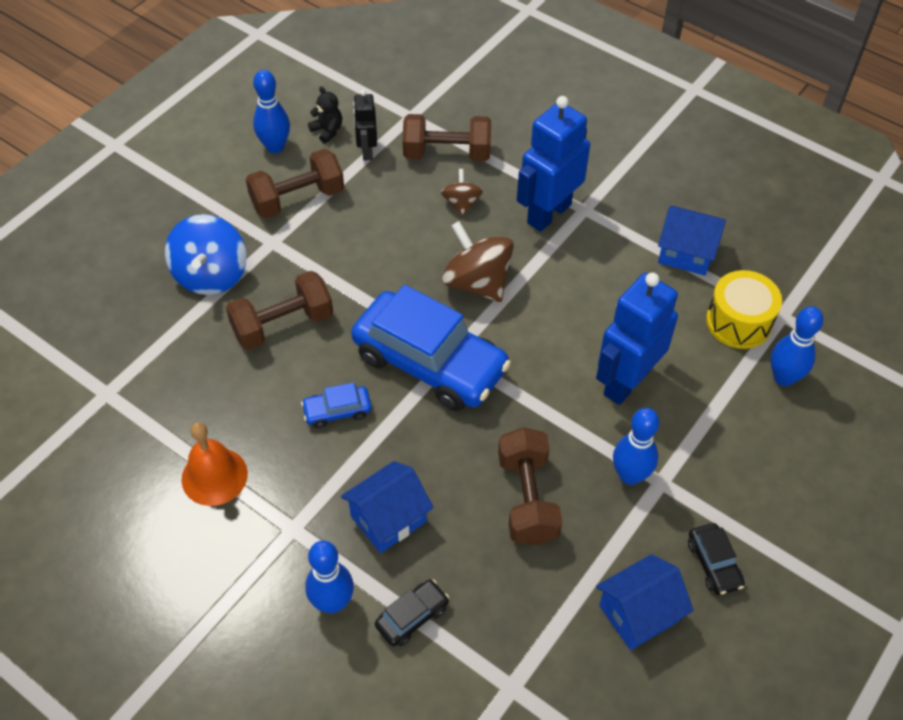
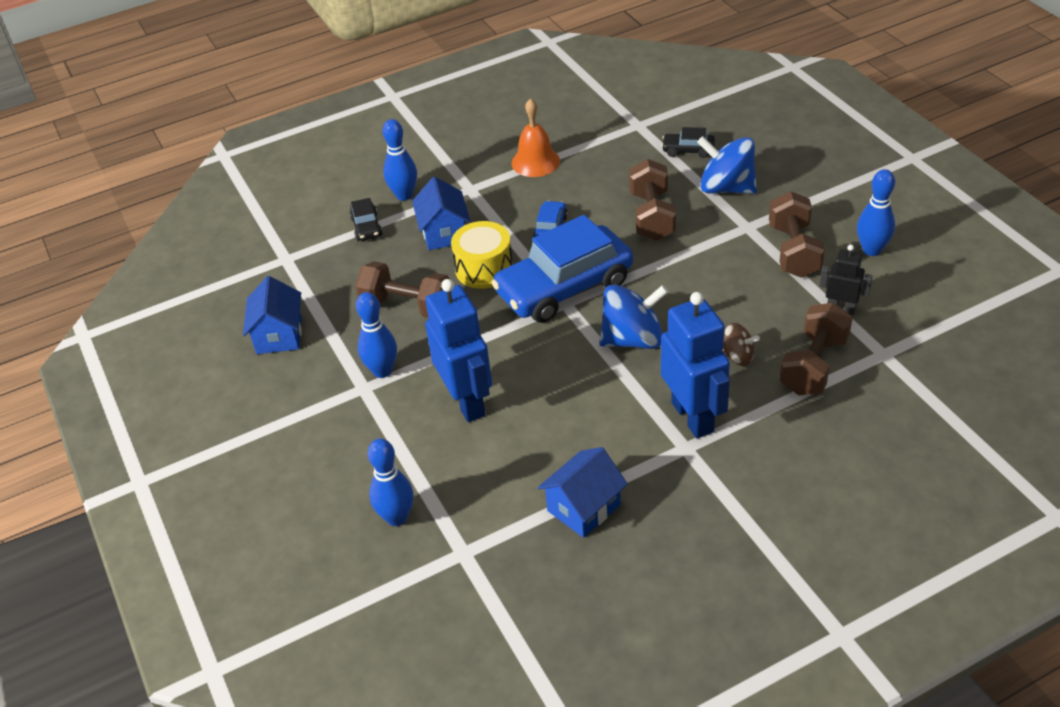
camera: 120 degrees right, 10 degrees down
black teddy bear [308,86,342,144] -> none
brown spinning top [442,221,514,302] -> blue spinning top [599,284,668,349]
black car [688,523,745,595] -> black car moved to [662,127,715,158]
yellow drum [706,270,782,349] -> yellow drum moved to [451,221,513,289]

